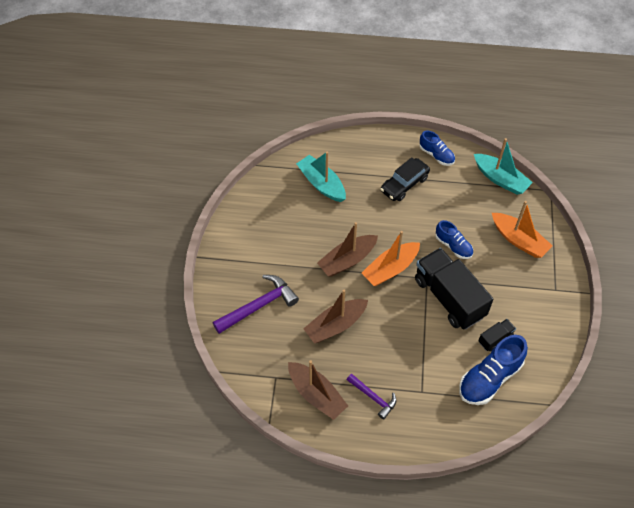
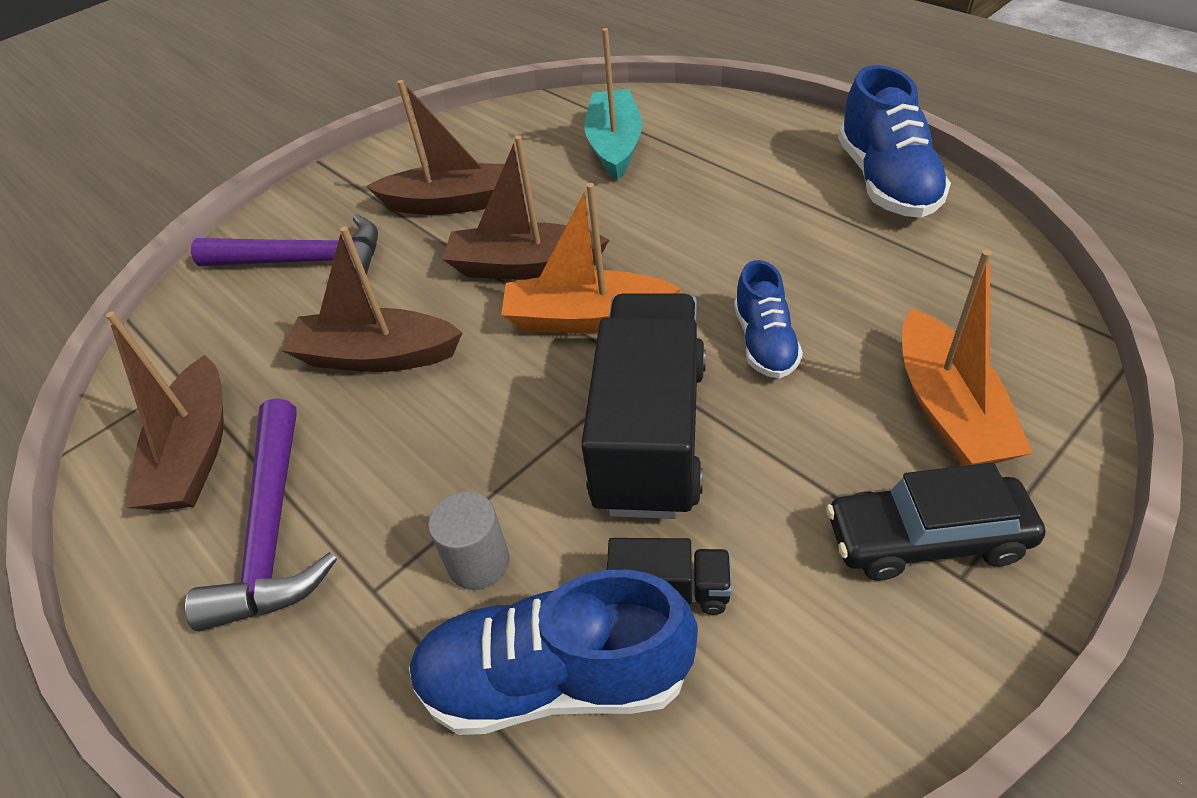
camera: 45 degrees right, 10 degrees down
purple hammer [347,373,396,420] -> purple hammer [185,398,337,632], size x1.65
black car [380,157,430,201] -> black car moved to [826,463,1045,581]
blue shoe [420,130,455,166] -> blue shoe [838,65,951,218], size x1.67
turquoise boat [474,138,533,195] -> none
none -> brown boat [366,80,505,215]
none -> grey cylinder [428,491,509,590]

